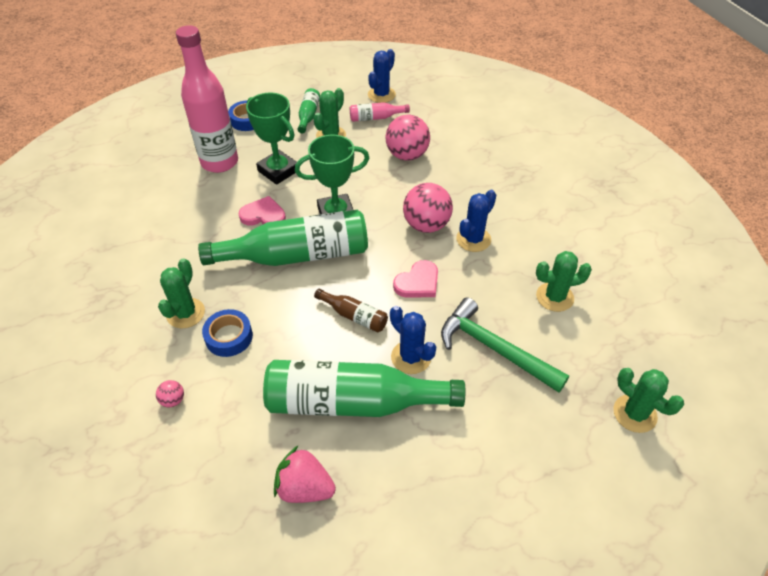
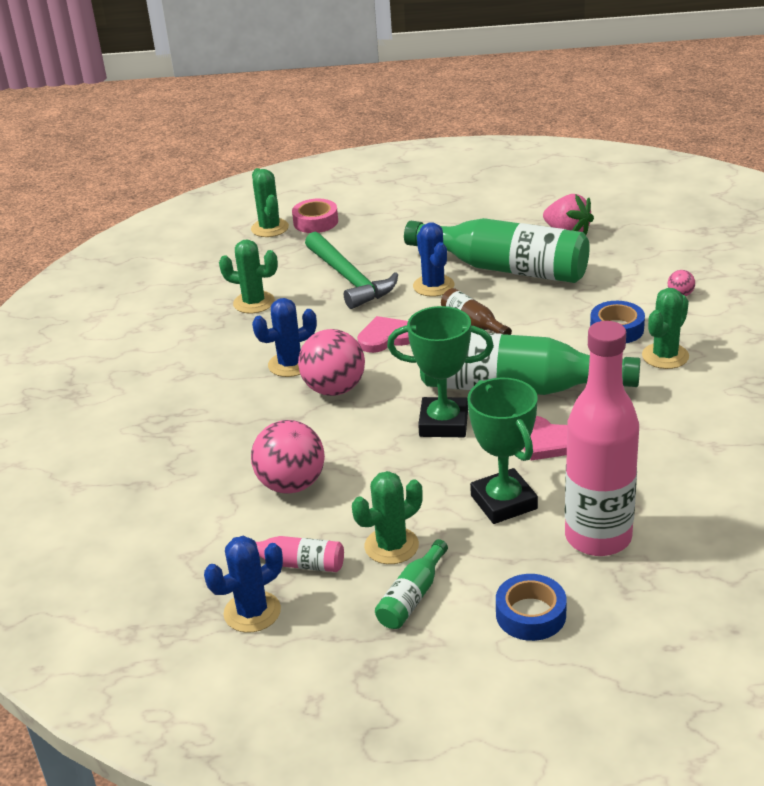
camera: 155 degrees left, 15 degrees down
none -> pink tape [292,199,338,233]

